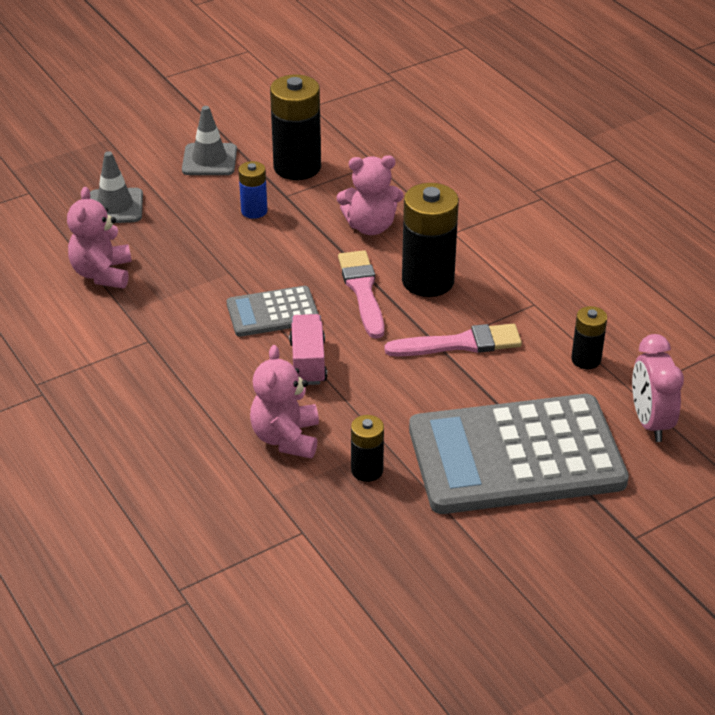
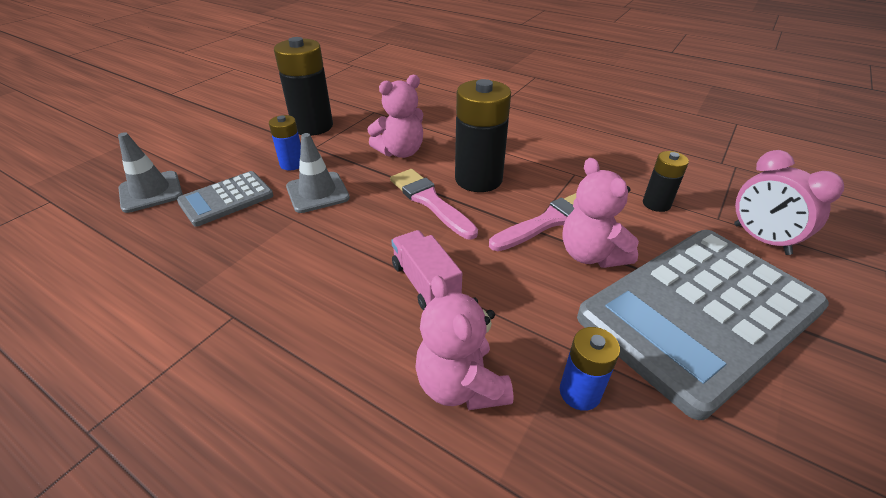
camera: 25 degrees left, 0 degrees up
pink teddy bear [67,187,131,288] -> pink teddy bear moved to [562,158,639,268]
grey traffic cone [182,106,237,175] -> grey traffic cone moved to [286,133,350,213]
grey calculator [227,286,319,337] -> grey calculator moved to [177,171,274,227]
black battery [351,415,384,482] -> blue battery [560,327,620,411]

